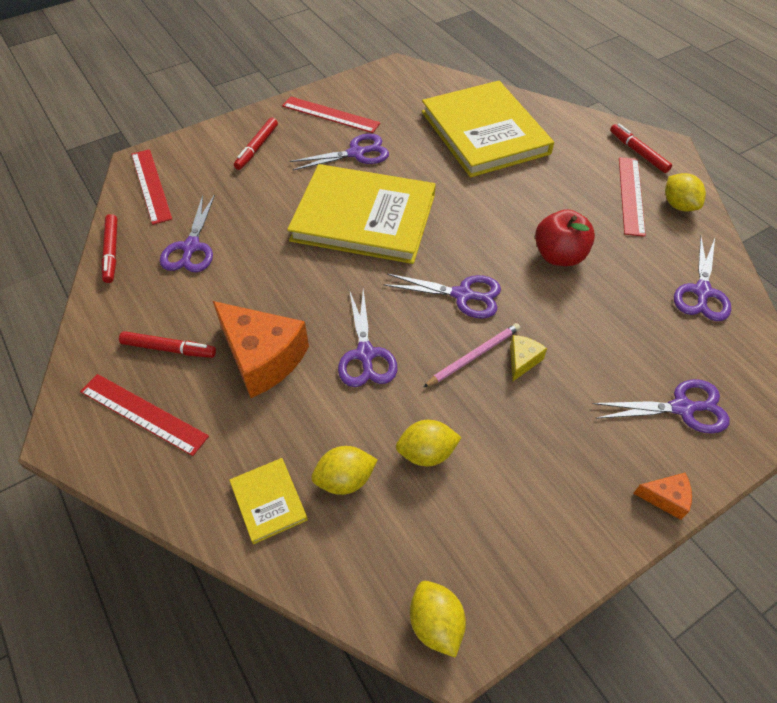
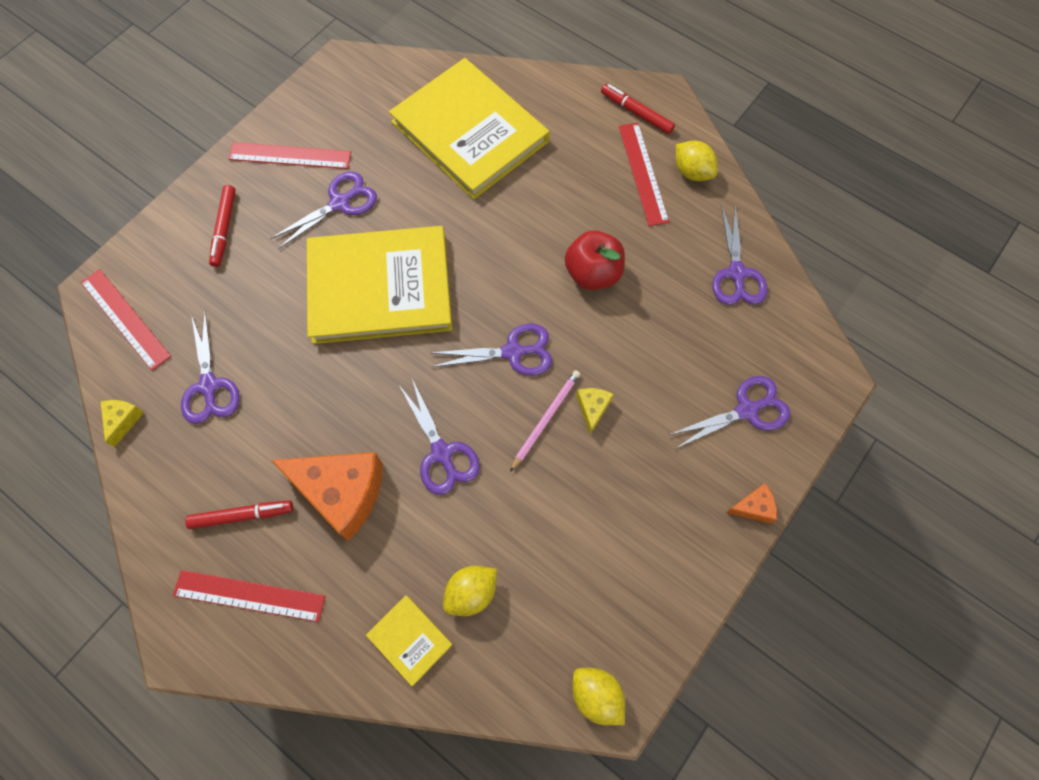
camera: 20 degrees left, 15 degrees up
red marker [101,214,117,283] -> yellow cheese [100,400,144,447]
yellow lemon [396,420,462,467] -> none

